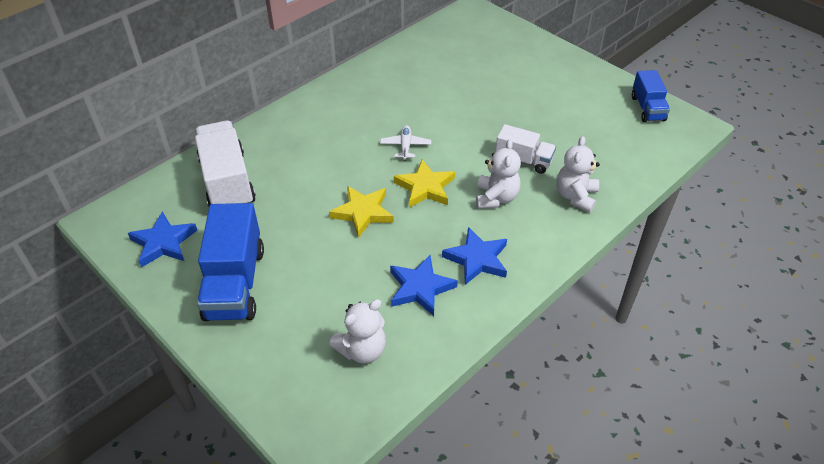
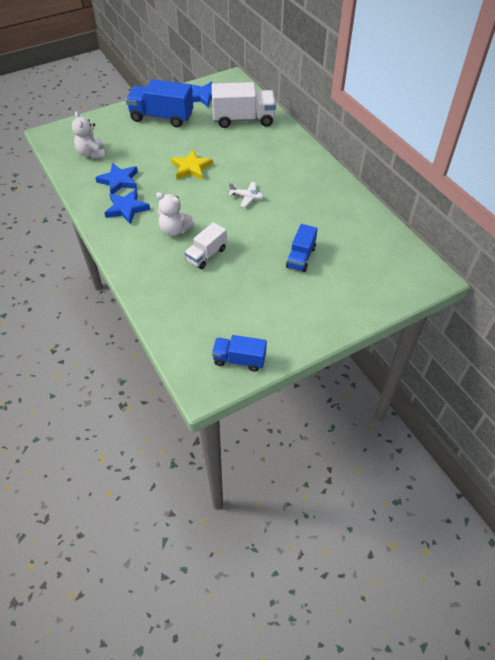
camera: 105 degrees right, 5 degrees up
yellow star [394,159,455,208] -> none
white teddy bear [557,136,600,212] -> none
none -> blue truck [286,224,318,272]

